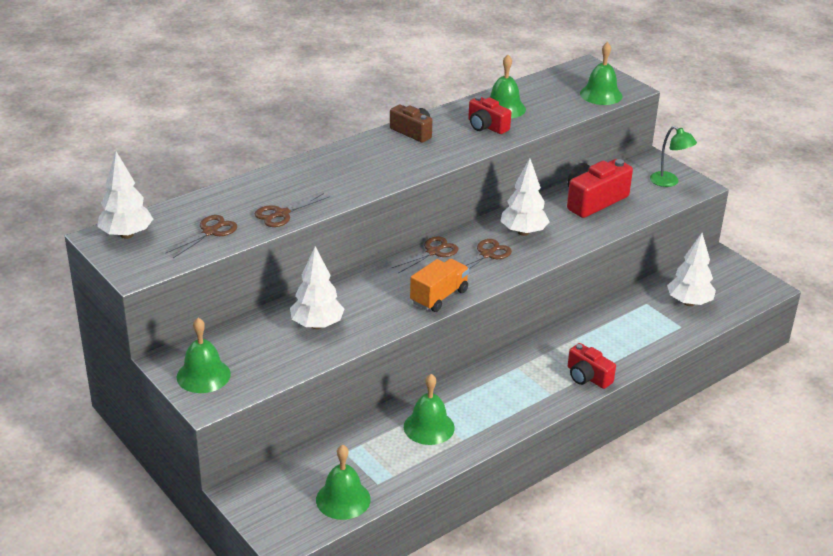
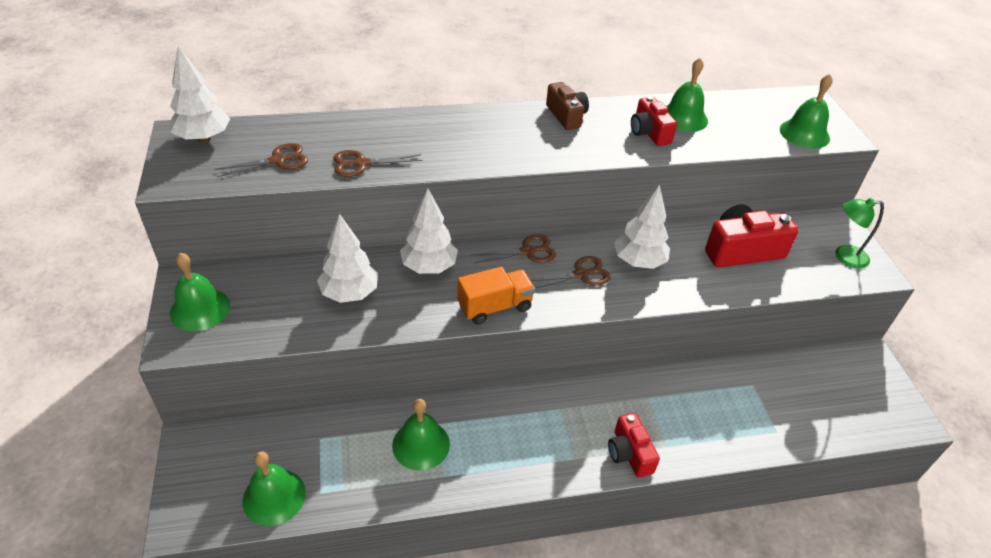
camera: 25 degrees right, 10 degrees up
green lamp [650,126,697,187] -> green lamp turned 105 degrees clockwise [835,198,884,269]
white tree [667,233,716,306] -> white tree moved to [400,189,458,274]

